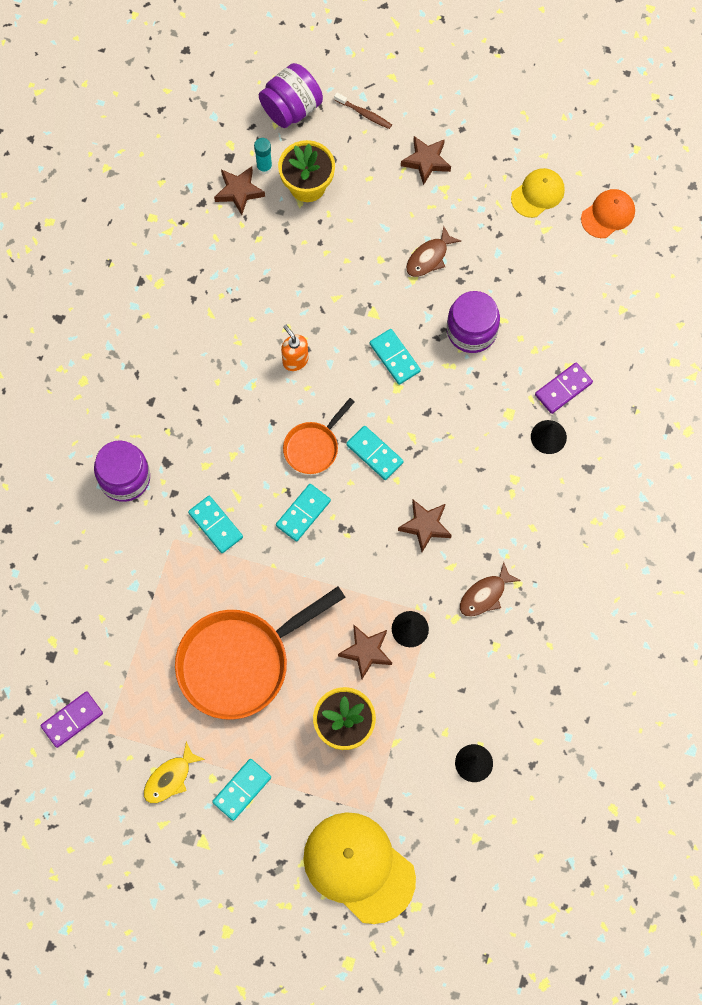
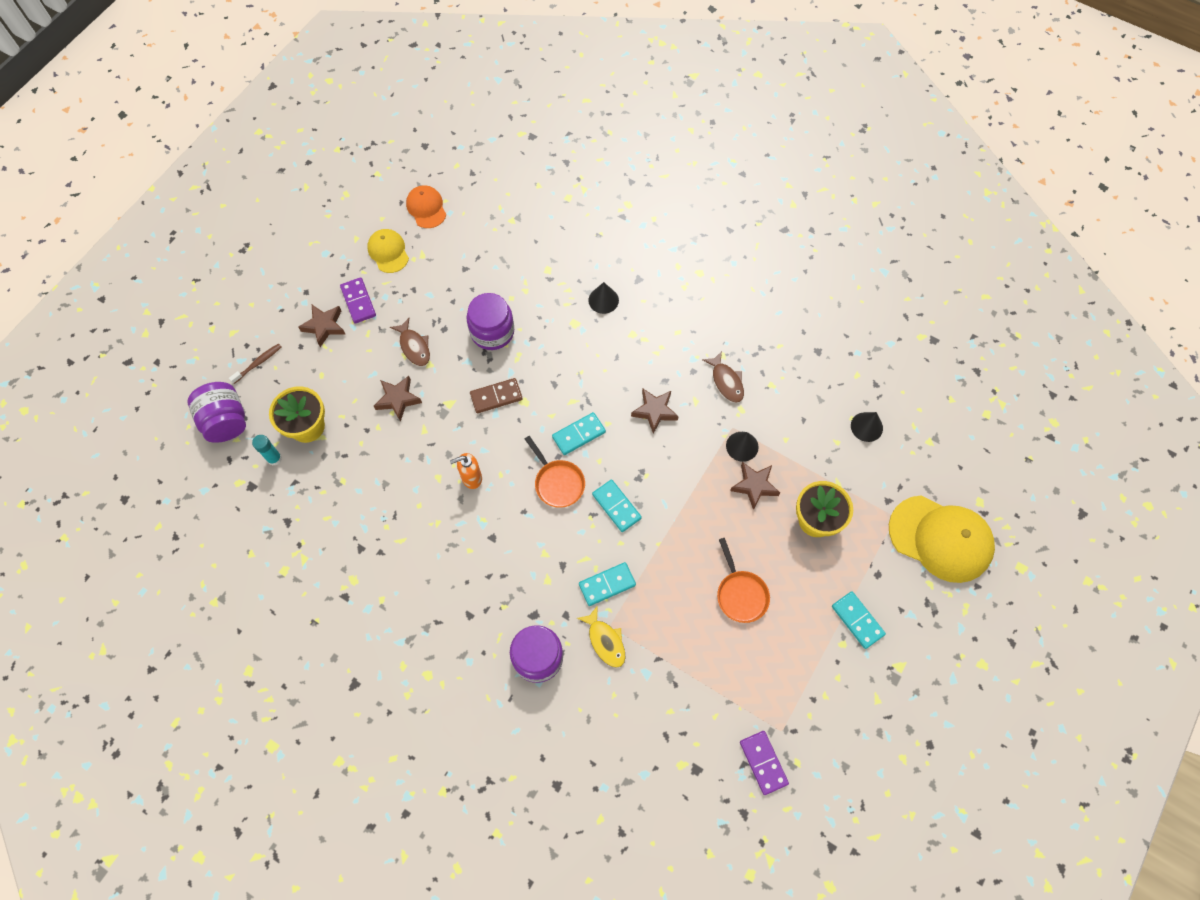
camera: 75 degrees left, 5 degrees down
yellow fish [144,742,205,803] -> yellow fish moved to [577,605,626,668]
orange pan [175,587,346,720] -> orange pan [717,538,770,623], size x0.51
brown star [214,166,265,215] -> brown star moved to [374,376,422,422]
yellow cap [303,812,416,924] -> yellow cap turned 120 degrees counterclockwise [889,495,995,583]
turquoise domino [369,329,421,385] -> brown domino [470,378,523,413]
purple domino [535,362,593,414] -> purple domino moved to [340,277,376,324]

